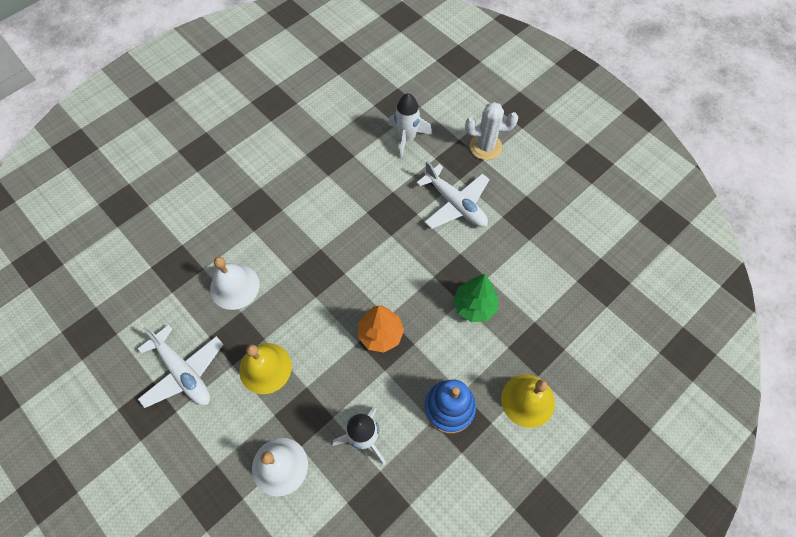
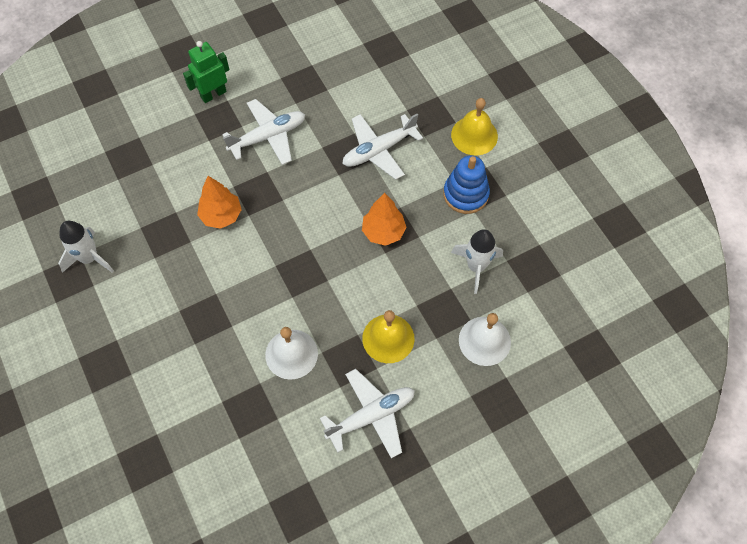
camera: 75 degrees left, 0 degrees up
white rocket [388,93,432,159] -> white rocket moved to [58,221,114,273]
green tree [453,274,498,322] -> white plane [342,114,423,180]
white cactus [465,102,518,160] -> green robot [183,41,229,103]
none -> orange tree [197,176,242,229]

